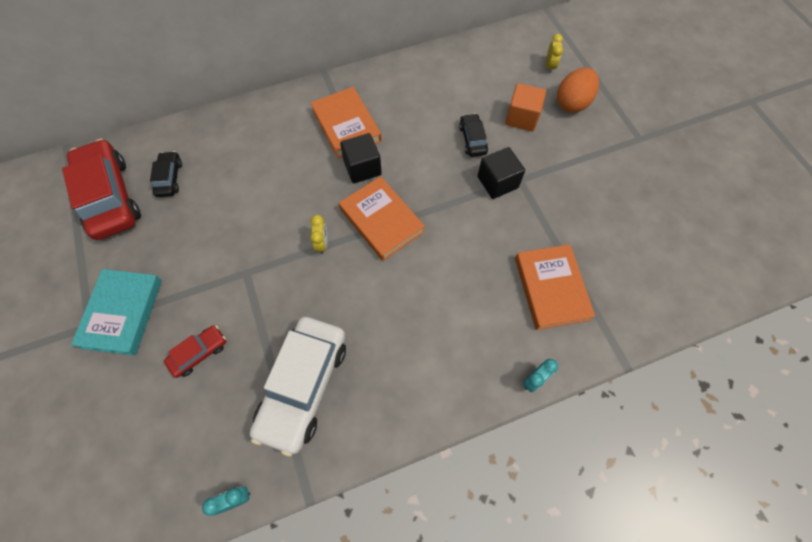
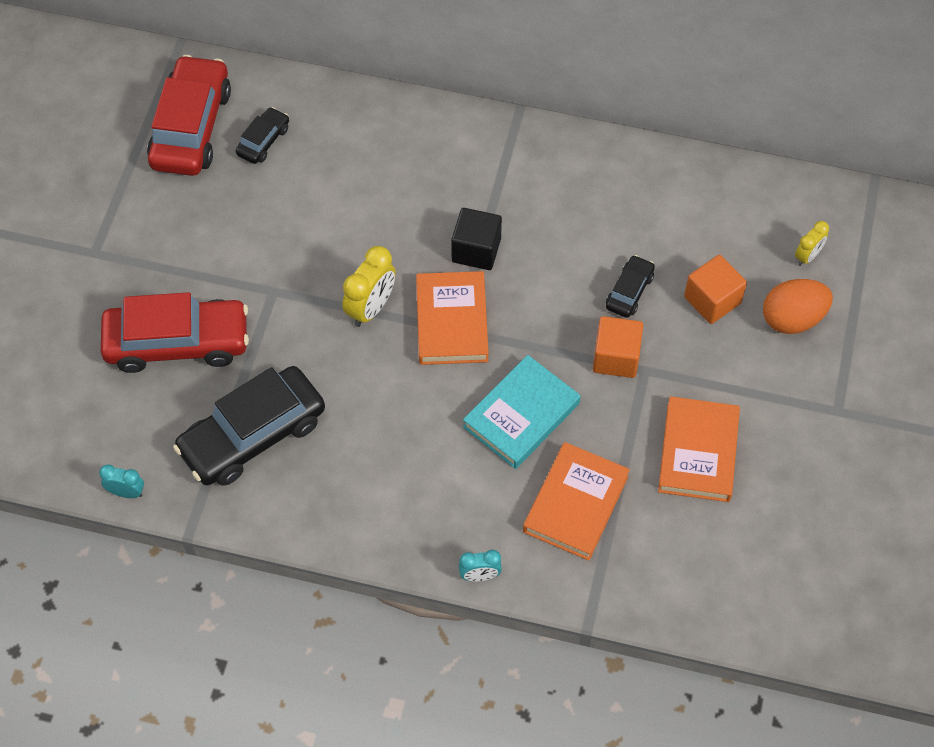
camera: 35 degrees right, 5 degrees down
turquoise book [71,269,162,356] -> turquoise book moved to [463,355,580,469]
red car [164,325,226,378] -> red car [101,292,249,373], size x2.10
white car [250,317,346,457] -> black car [173,366,325,486]
yellow clock [310,215,328,254] -> yellow clock [342,246,396,327], size x1.69
orange book [311,87,382,158] -> orange book moved to [658,396,740,502]
black cube [478,147,525,199] -> orange cube [593,316,643,378]

